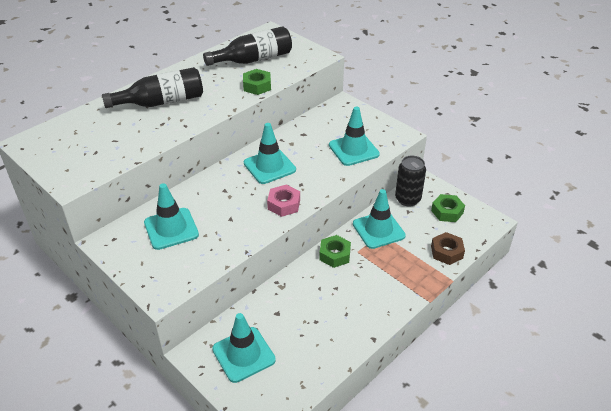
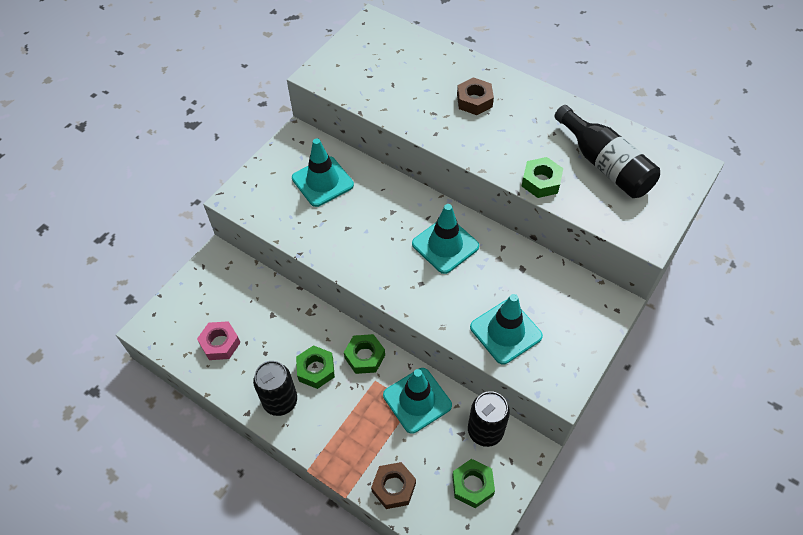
camera: 80 degrees right, 15 degrees up
black bottle [102,67,203,108] -> brown nut [457,77,494,115]
turquoise traffic cone [212,313,276,383] -> none
pink nut [267,185,300,217] -> pink nut moved to [197,321,241,360]
none -> black can [253,361,297,416]
none -> green nut [296,345,335,389]

